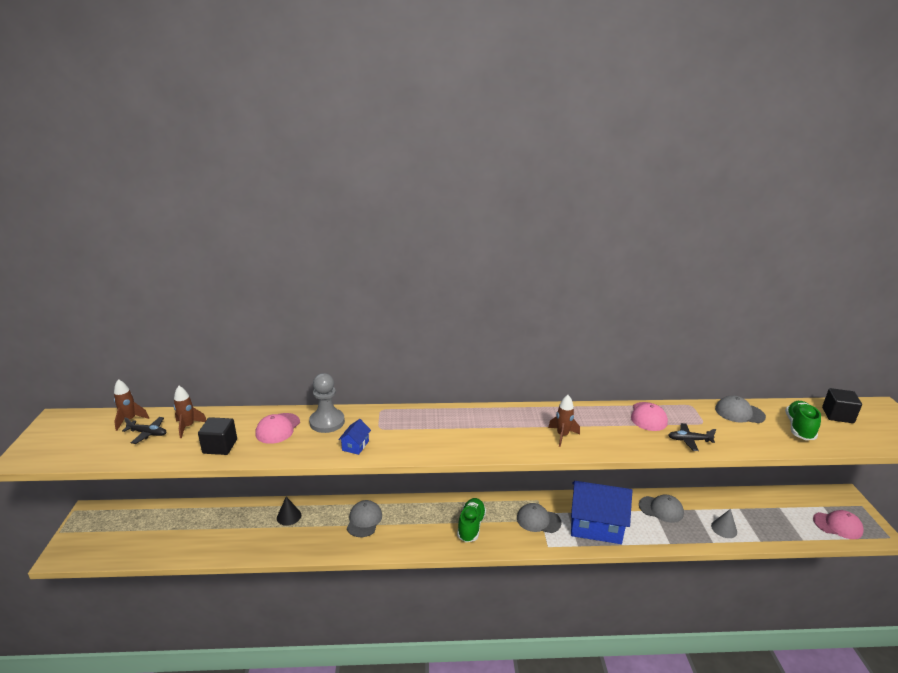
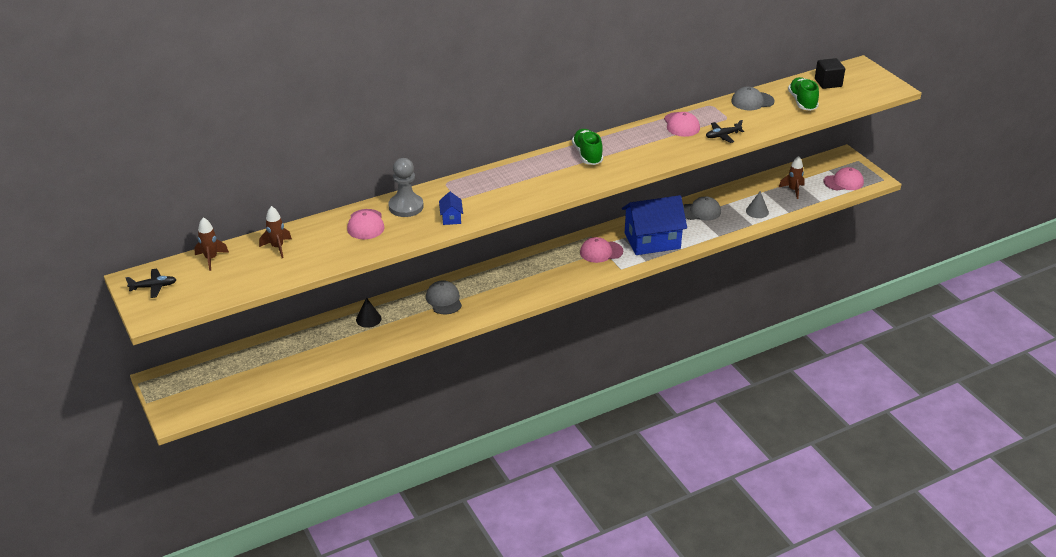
camera: 25 degrees left, 10 degrees up
black plane [122,417,166,444] -> black plane moved to [125,269,177,298]
black cube [198,417,237,455] -> none
green shoe [457,498,486,542] -> green shoe moved to [572,129,603,165]
grey cap [517,503,561,533] -> pink cap [580,237,623,263]
brown rocket [548,395,580,447] -> brown rocket moved to [778,156,805,199]

